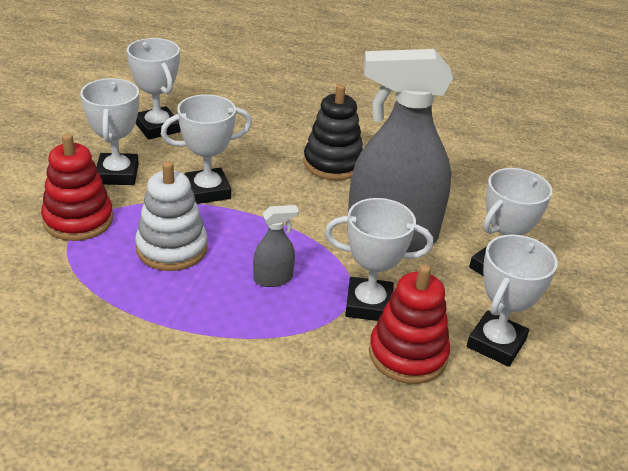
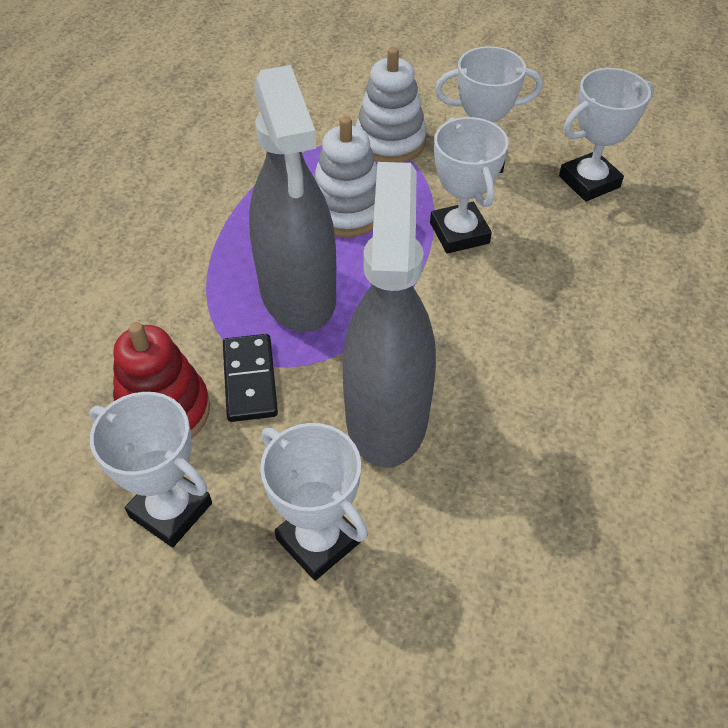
camera: 95 degrees right, 15 degrees up
red stacking toy [41,133,113,241] -> white stacking toy [356,47,427,163]
grey spray bottle [253,205,299,287] -> grey spray bottle [249,65,336,332], size x2.47
black stacking toy [304,84,363,180] -> none
white trophy [325,198,433,321] -> black domino [223,334,278,422]

